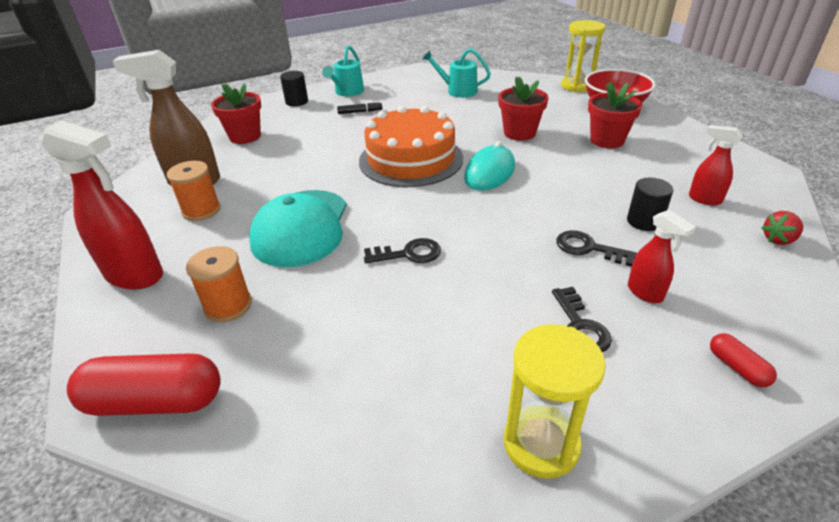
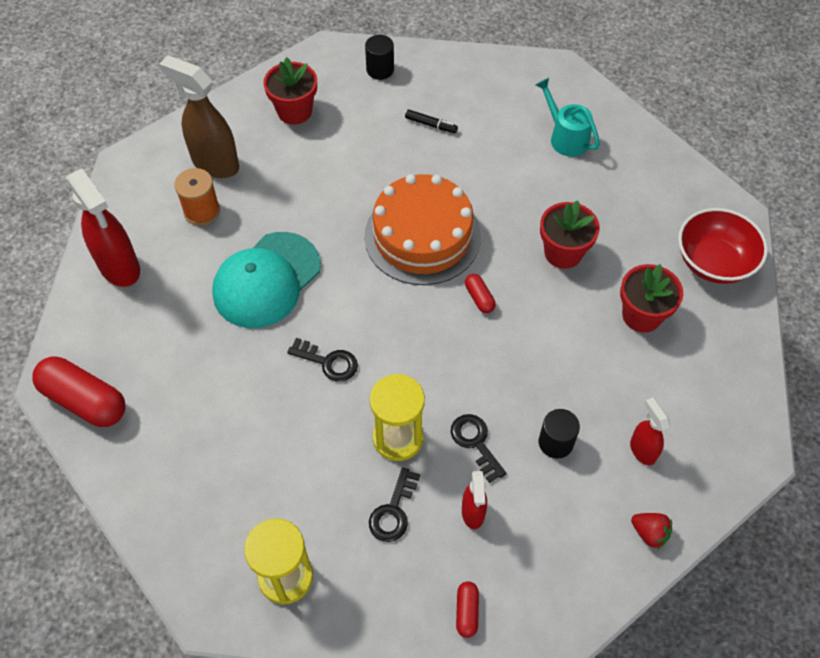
camera: 30 degrees right, 20 degrees up
orange spool [186,246,252,322] -> none
turquoise watering can [322,45,364,96] -> none
turquoise mouse [464,141,515,191] -> red capsule [465,274,496,313]
yellow hourglass [561,20,605,92] -> yellow hourglass moved to [370,374,425,461]
red strawberry [761,211,803,245] -> red strawberry turned 150 degrees counterclockwise [631,513,672,550]

